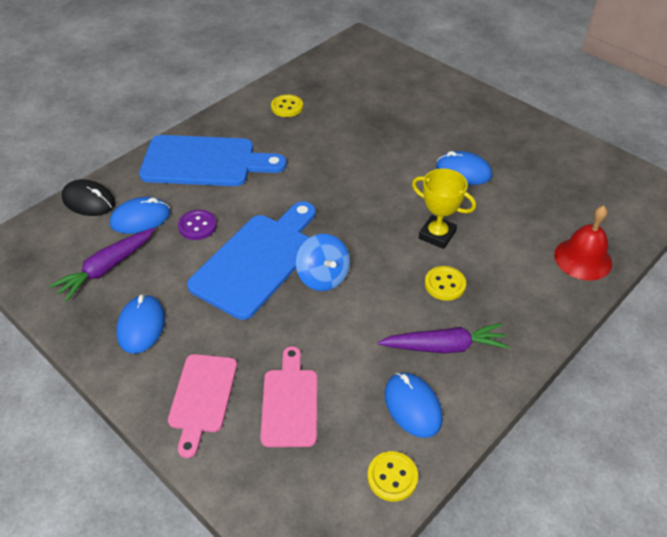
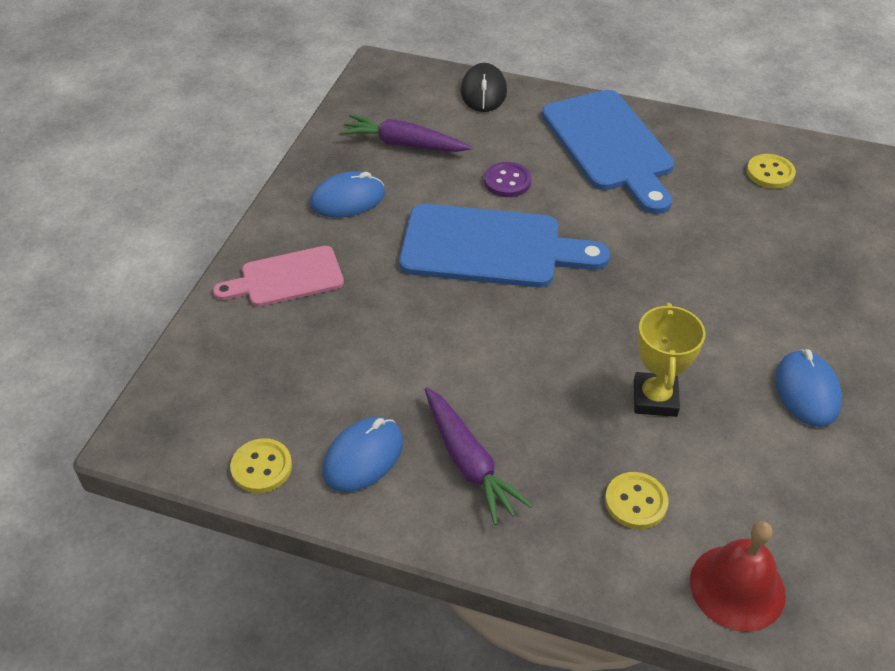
camera: 65 degrees right, 0 degrees up
blue mouse [110,197,170,234] -> none
pink cutting board [260,346,317,447] -> none
blue spinning top [296,234,350,291] -> none
yellow button [425,266,466,301] -> yellow button moved to [605,472,668,529]

